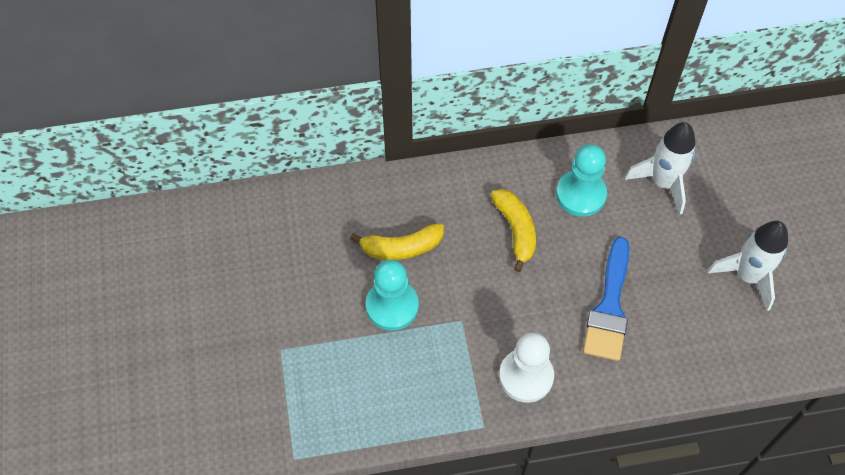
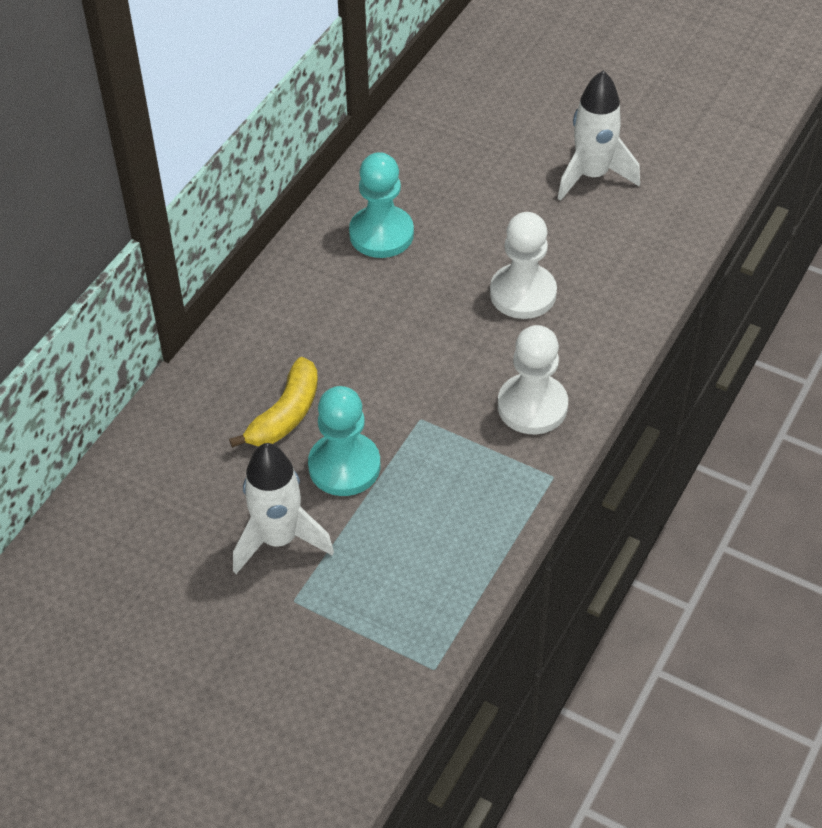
camera: 50 degrees left, 10 degrees down
yellow banana [490,189,536,272] -> none
blue brush [583,237,629,361] -> white pawn [490,212,557,319]
white rocket [625,122,695,215] -> white rocket moved to [233,443,334,574]

